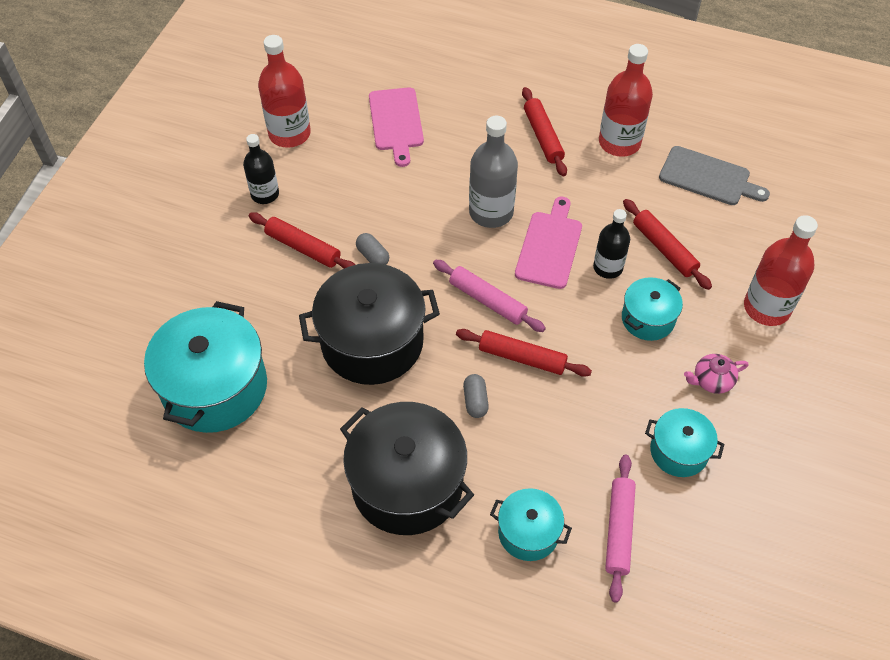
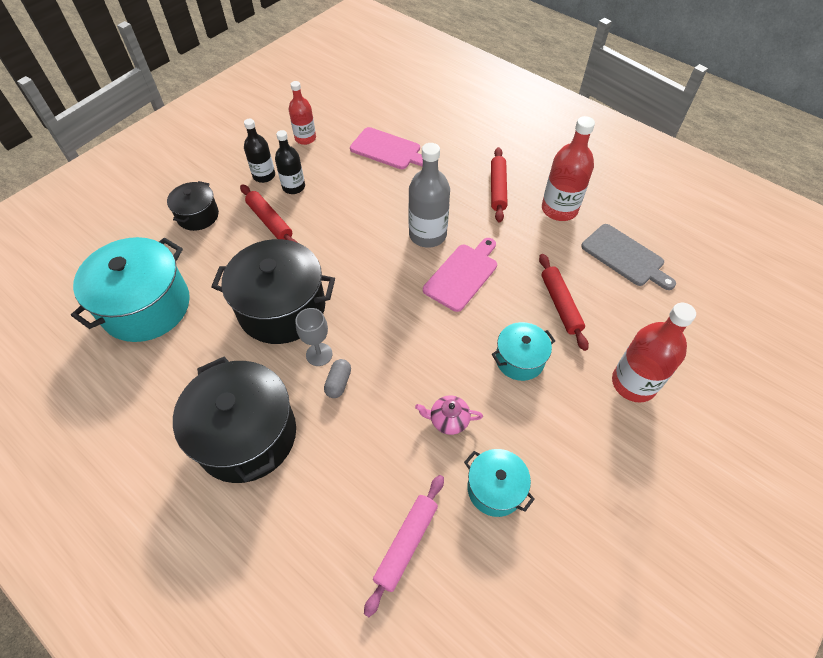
camera: 20 degrees right, 0 degrees up
red bottle [258,35,311,148] -> red bottle [289,81,316,145], size x0.65
grey capsule [356,233,389,265] -> none
pink cutting board [369,87,424,167] -> pink cutting board turned 75 degrees counterclockwise [350,127,423,169]
pink rolling pin [433,260,546,332] -> none
red rolling pin [456,329,592,377] -> none
turquoise pot [490,488,572,561] -> none
black bottle [593,209,630,279] -> black bottle moved to [275,130,305,194]
pink teapot [684,354,748,394] -> pink teapot moved to [415,395,483,435]
none -> black pot [167,181,219,231]
none -> grey goblet [295,308,333,366]

